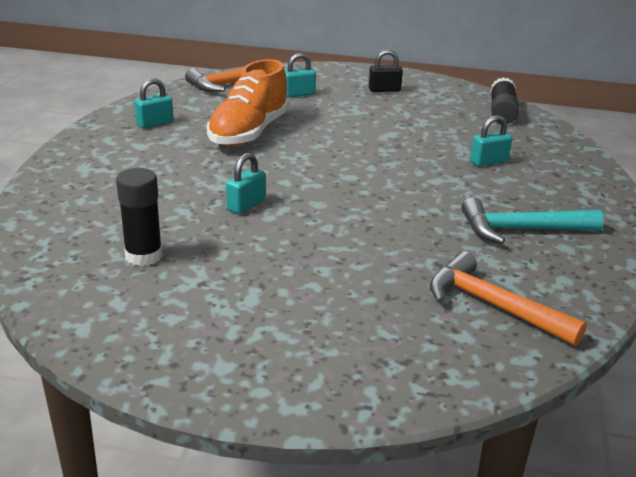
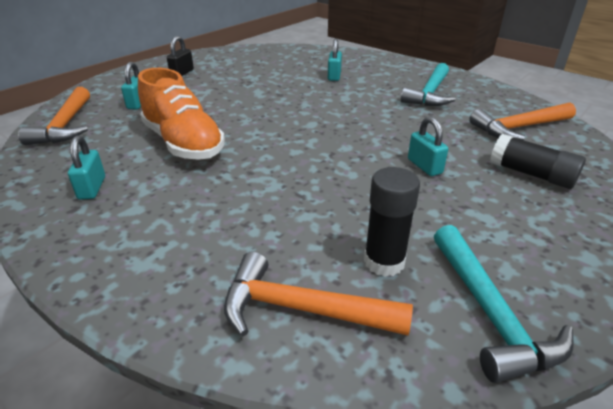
camera: 60 degrees left, 5 degrees up
turquoise padlock [226,153,266,214] -> turquoise padlock moved to [408,116,448,176]
black glue stick [491,77,519,124] -> black glue stick moved to [490,134,586,189]
none -> orange hammer [224,252,413,336]
none -> turquoise hammer [434,225,574,383]

